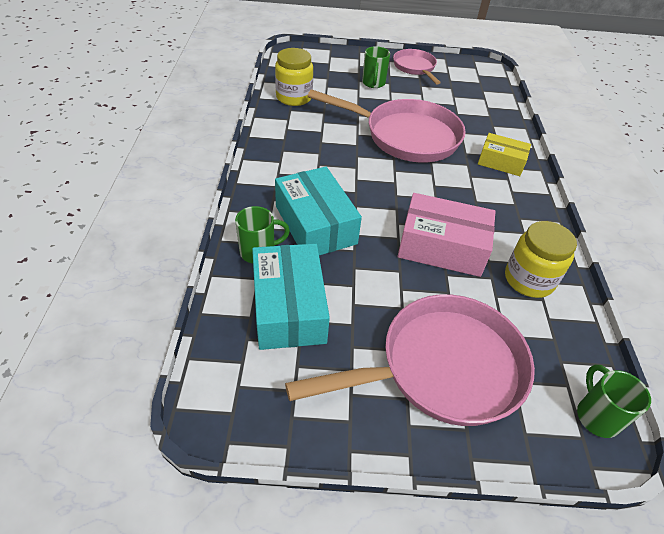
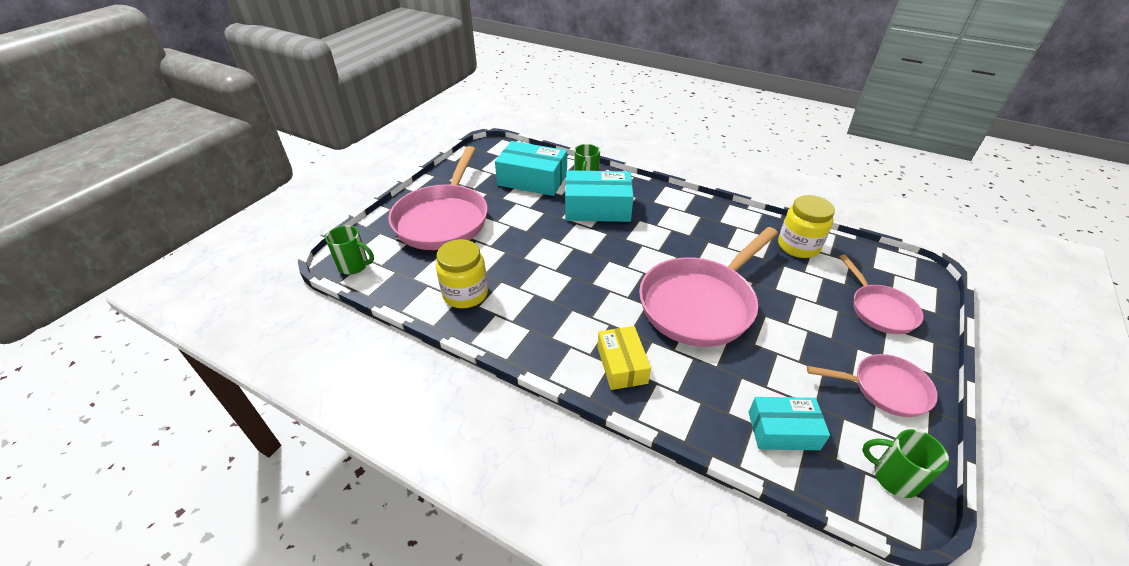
camera: 120 degrees right, 5 degrees down
green mug [362,46,390,88] -> green mug moved to [862,429,949,498]
pink box [398,193,496,277] -> none
yellow box [478,133,531,176] -> yellow box turned 60 degrees counterclockwise [597,326,651,390]
none -> turquoise box [748,397,830,450]
none -> pink pan [839,254,924,334]

